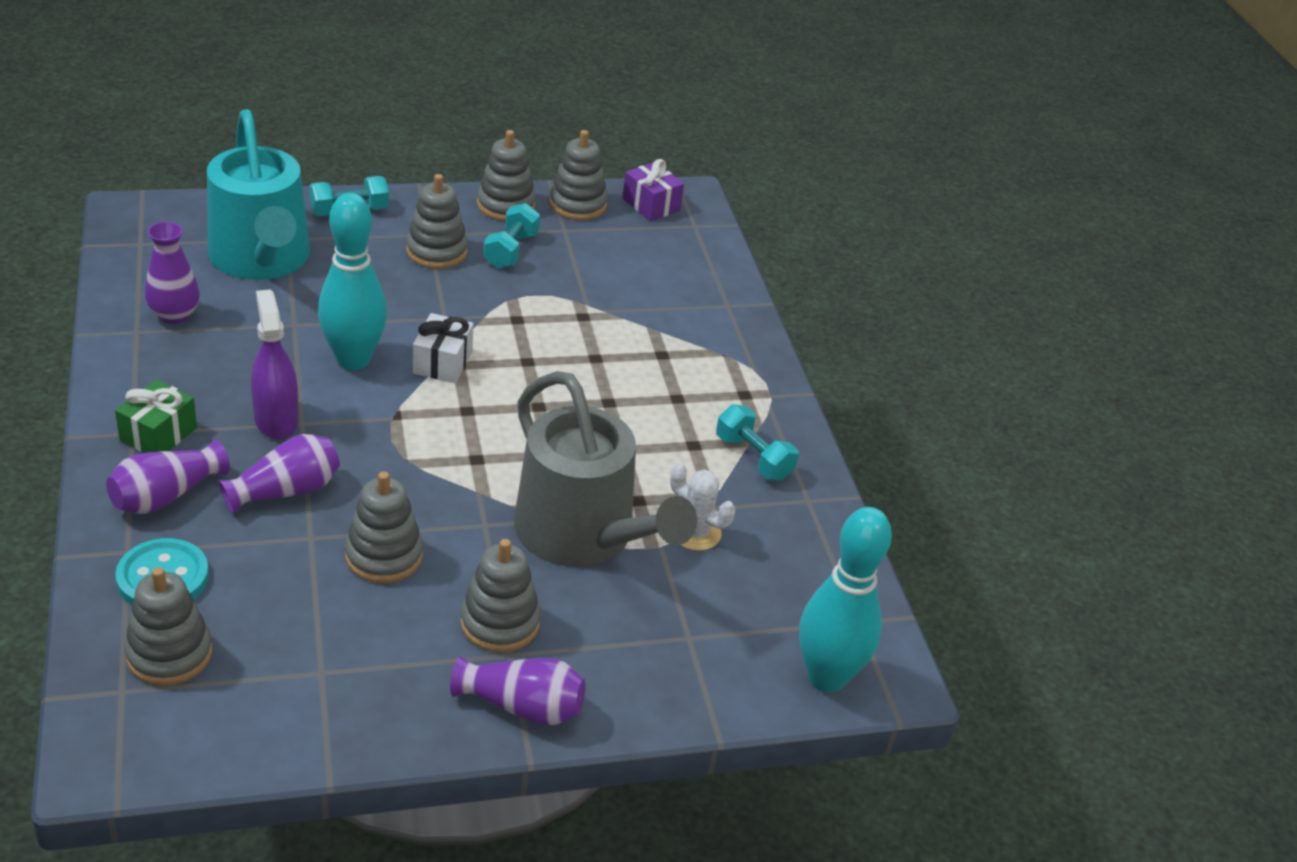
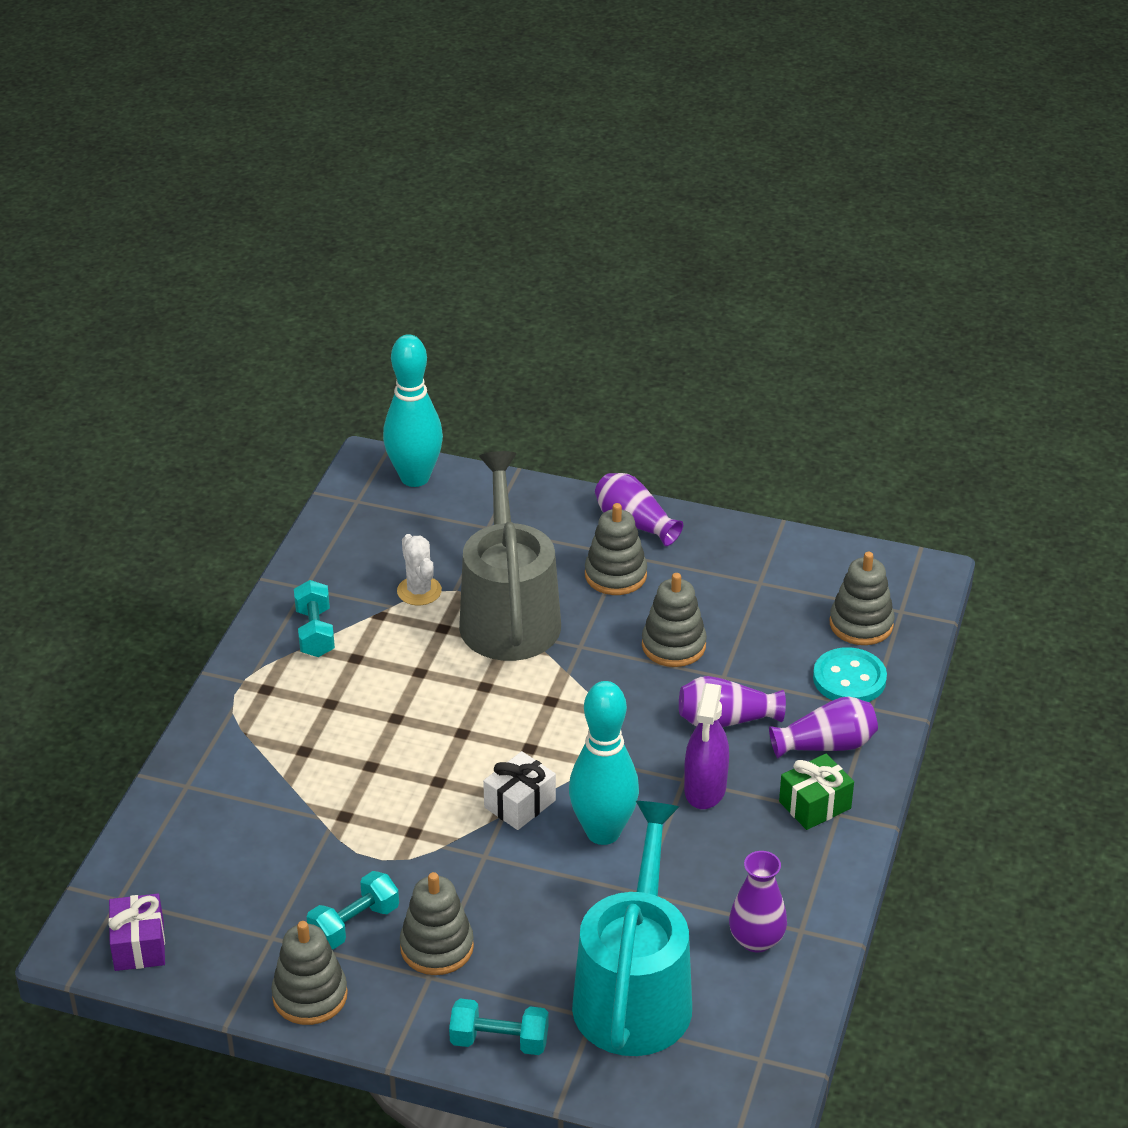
camera: 145 degrees left, 0 degrees up
grey stacking toy [549,130,608,220] -> none

